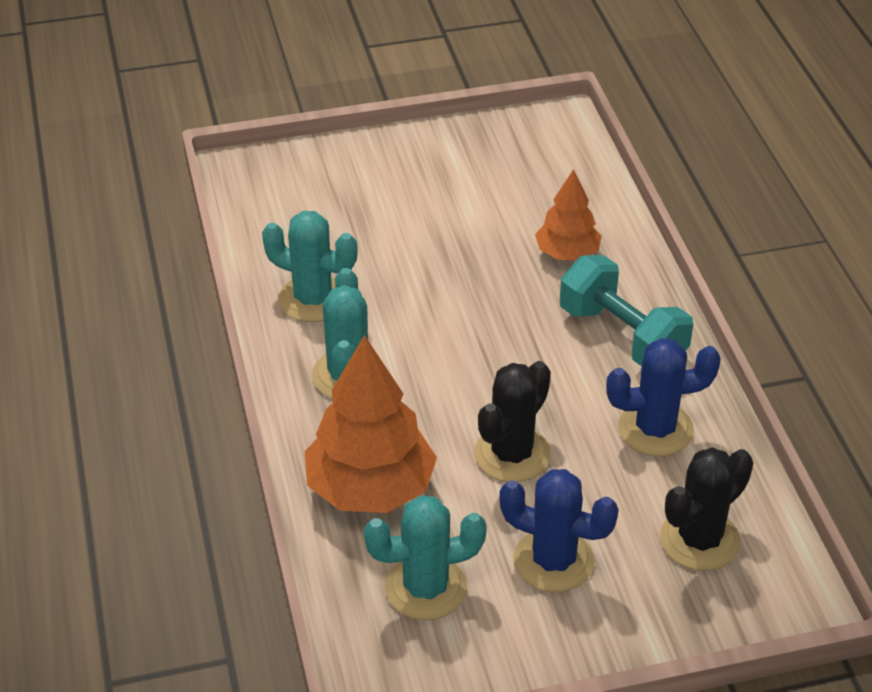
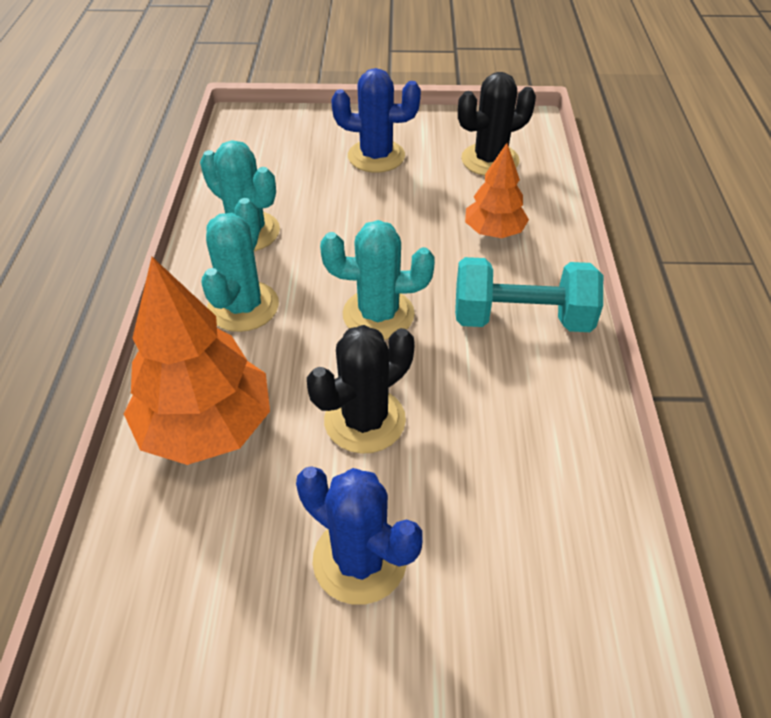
camera: 15 degrees right, 5 degrees up
turquoise cactus [364,495,487,620] -> turquoise cactus moved to [320,220,435,340]
turquoise dumbbell [560,255,693,366] -> turquoise dumbbell turned 60 degrees counterclockwise [455,257,603,332]
blue cactus [606,338,721,456] -> blue cactus moved to [331,68,421,173]
black cactus [660,447,753,571] -> black cactus moved to [458,72,536,176]

